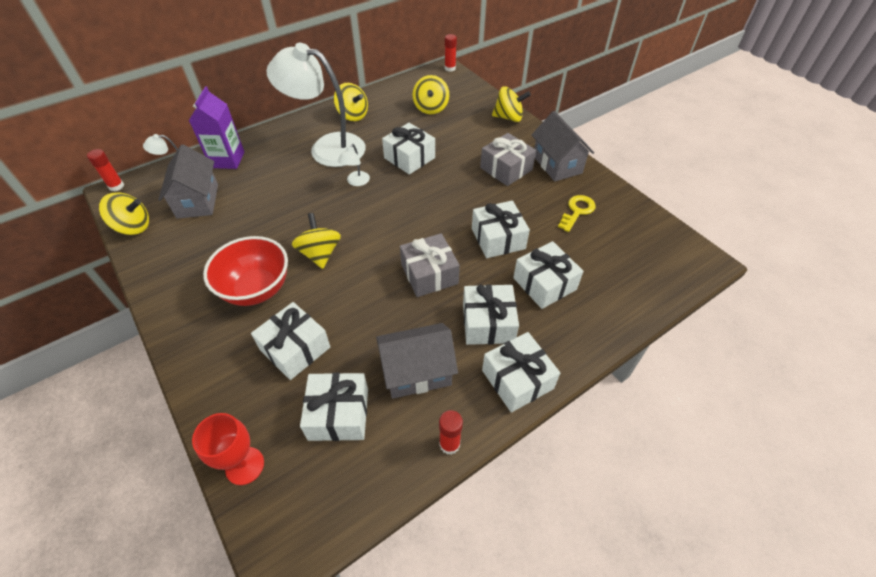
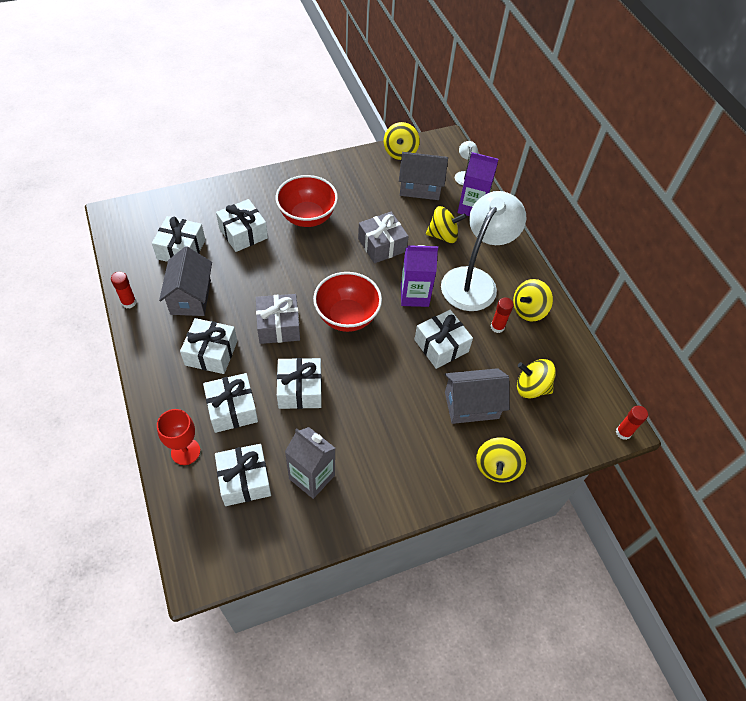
camera: 100 degrees right, 5 degrees up
red glue stick [87,149,124,192] -> red glue stick moved to [491,297,514,333]
red goblet [192,413,264,485] -> red goblet moved to [157,409,200,465]
yellow spinning top [292,213,341,269] -> yellow spinning top moved to [426,206,467,243]
white lamp [338,144,370,186] -> purple carton [401,245,438,307]
grey gift [480,133,536,186] -> grey gift moved to [358,212,409,263]
white gift [482,332,560,413] -> white gift moved to [215,444,271,506]
grey house [532,111,594,182] -> grey house moved to [445,368,510,424]
yellow key [558,195,596,232] -> grey carton [285,427,335,499]
none -> red bowl [313,272,382,332]

